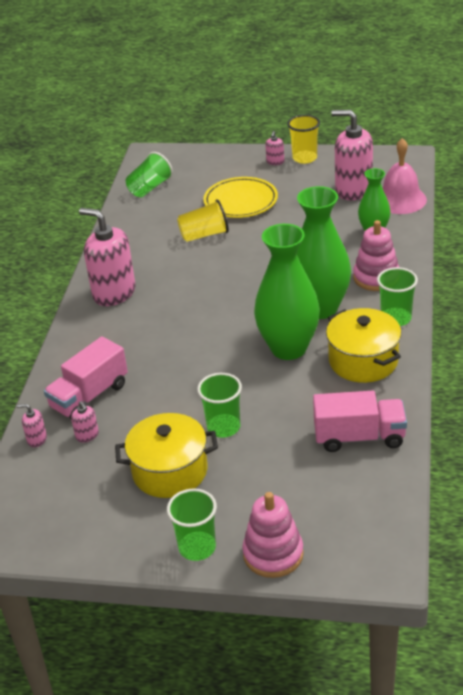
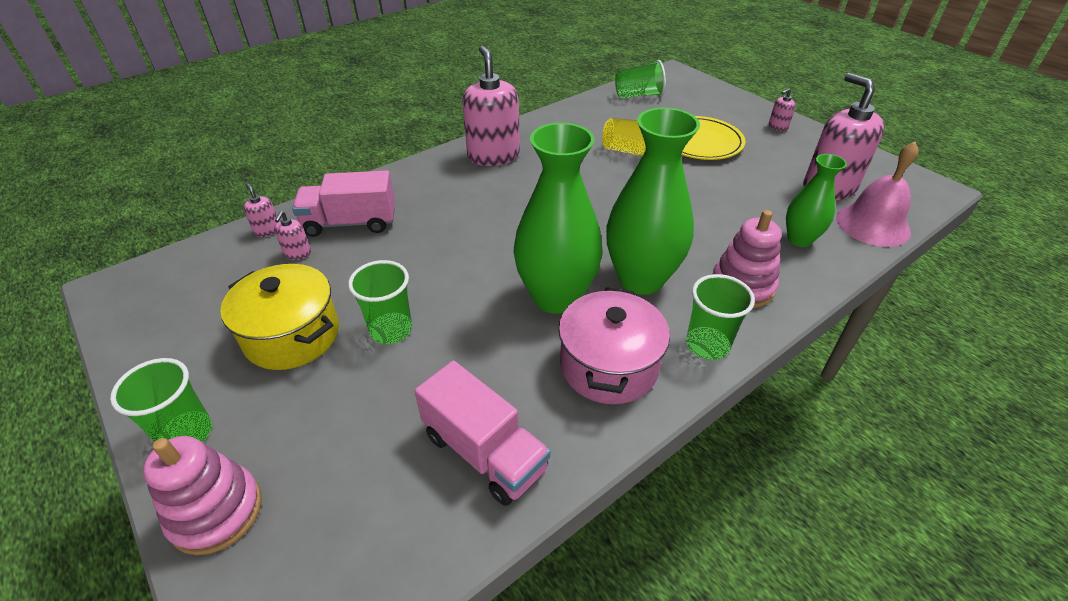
camera: 40 degrees right, 5 degrees up
yellow cup [287,115,320,164] -> none
yellow pot [326,308,401,383] -> pink pot [559,287,670,404]

